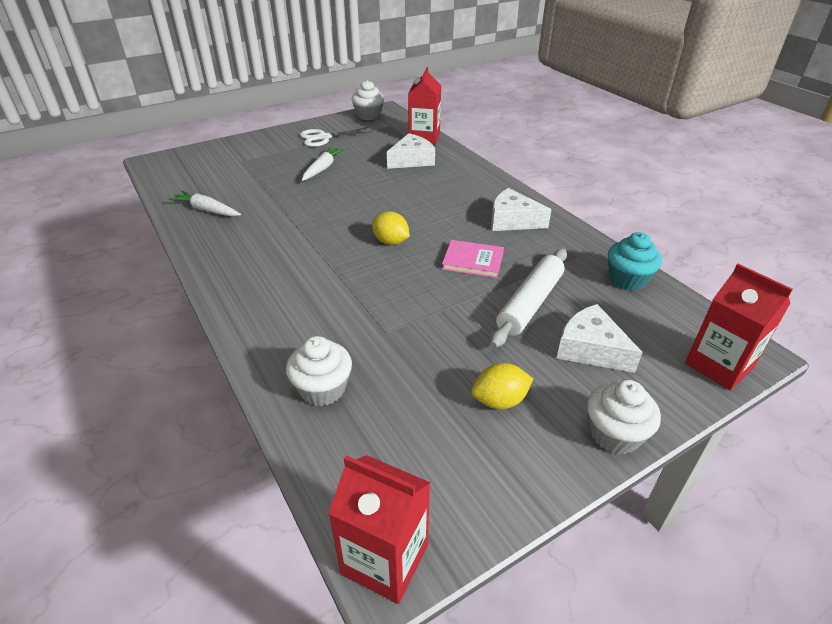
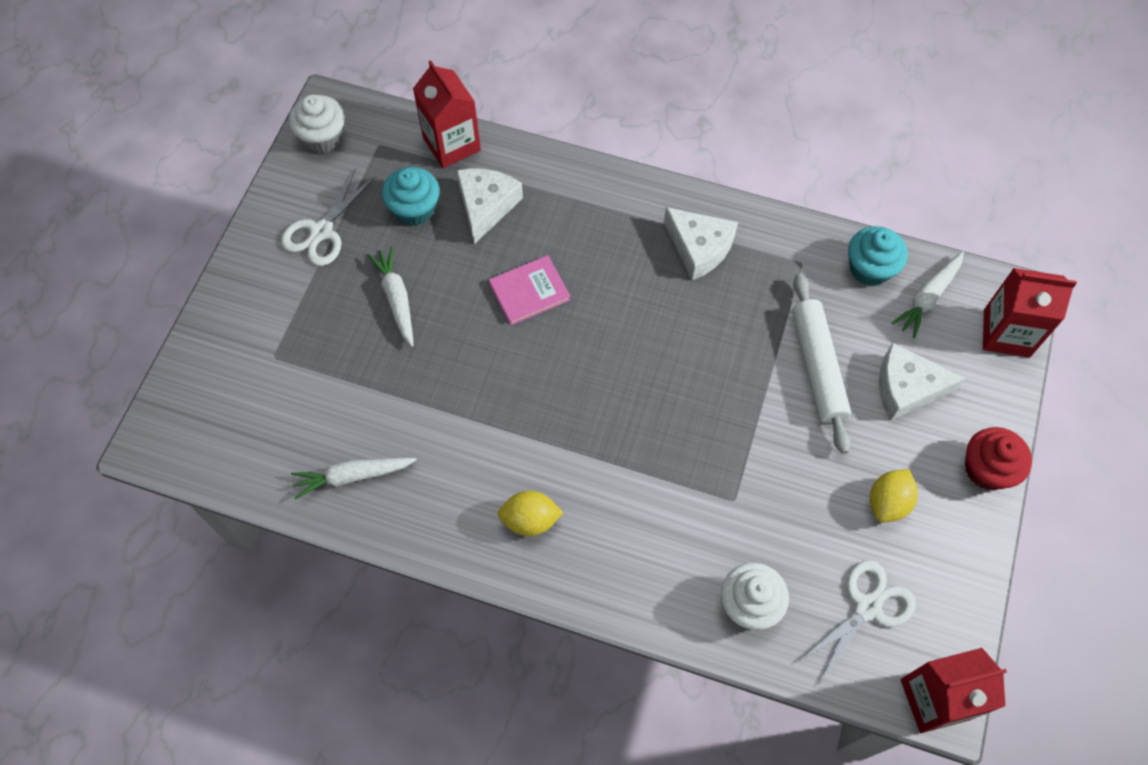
camera: 40 degrees left, 25 degrees up
yellow lemon [372,212,410,245] -> yellow lemon moved to [498,491,564,536]
pink book [442,240,504,278] -> pink book moved to [489,255,571,325]
white cheese [491,188,552,231] -> white cheese turned 120 degrees counterclockwise [664,207,738,280]
white cupcake [587,380,661,454] -> red cupcake [965,427,1032,490]
none -> turquoise cupcake [382,167,440,226]
none -> white scissors [797,560,916,684]
none -> white carrot [892,251,964,338]

